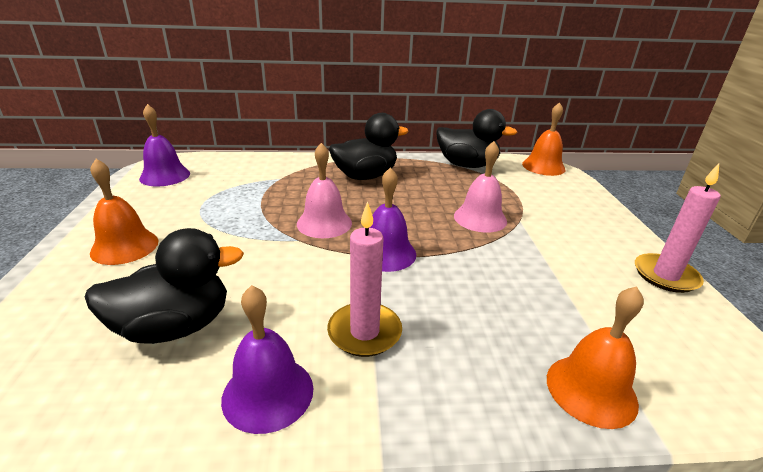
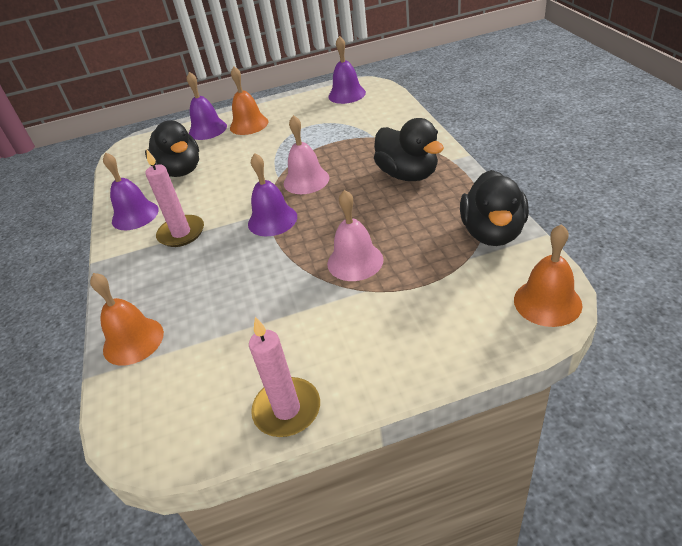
camera: 85 degrees right, 10 degrees up
none -> purple bell [187,72,227,140]

